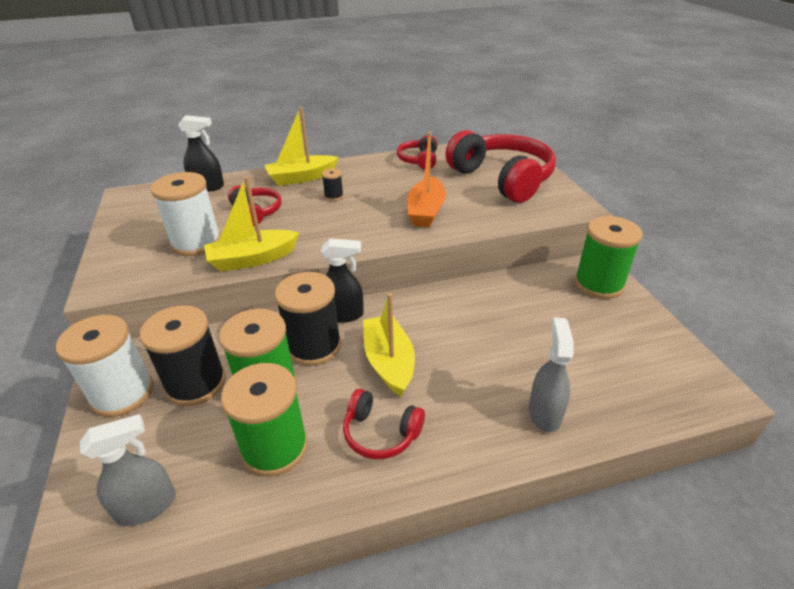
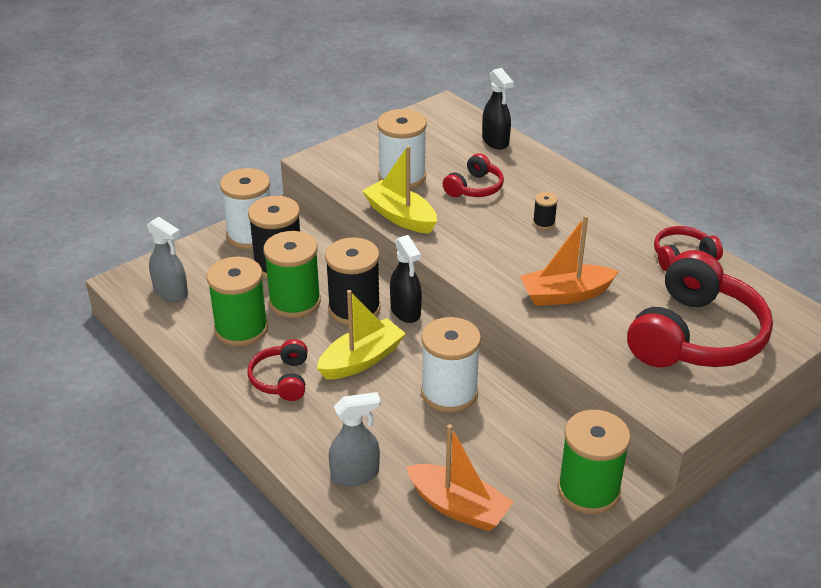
camera: 65 degrees right, 0 degrees up
yellow boat [264,107,338,186] -> none
none -> orange boat [406,424,514,531]
none -> white spool [421,317,481,413]

